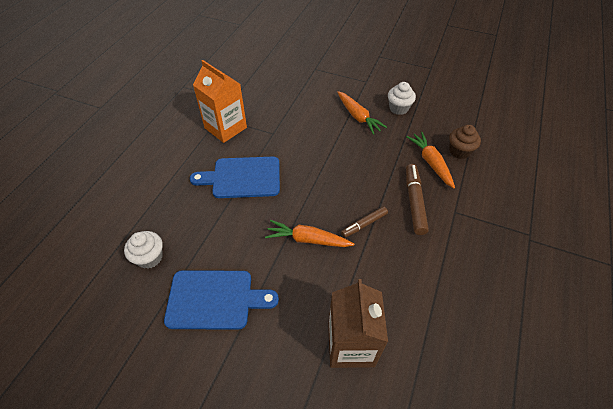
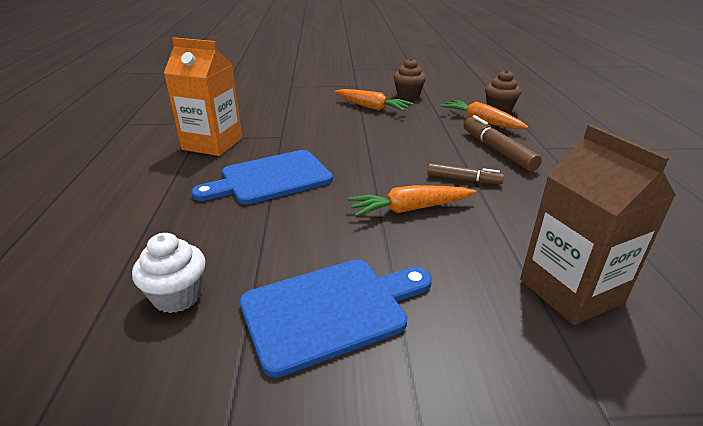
camera: 25 degrees left, 20 degrees down
brown marker [341,206,388,238] -> brown marker turned 105 degrees counterclockwise [427,163,504,184]
white cupcake [388,82,416,115] -> brown cupcake [394,58,426,99]

